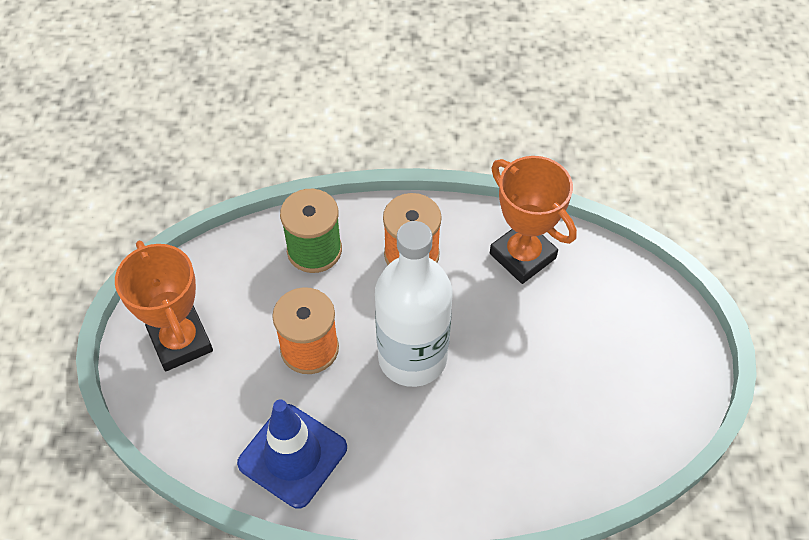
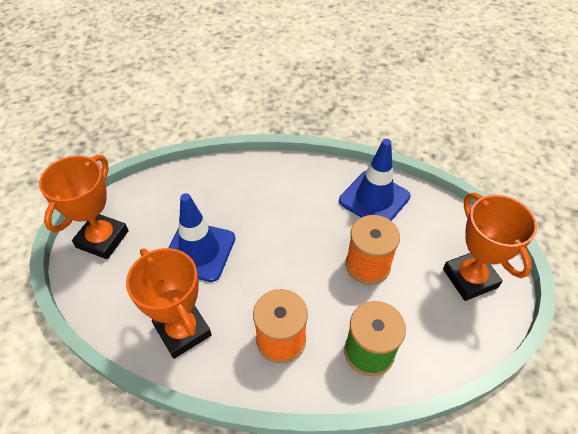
camera: 175 degrees left, 5 degrees down
white bottle [375,221,452,387] -> none
none -> orange trophy [39,155,129,259]
none -> blue traffic cone [169,193,235,282]

